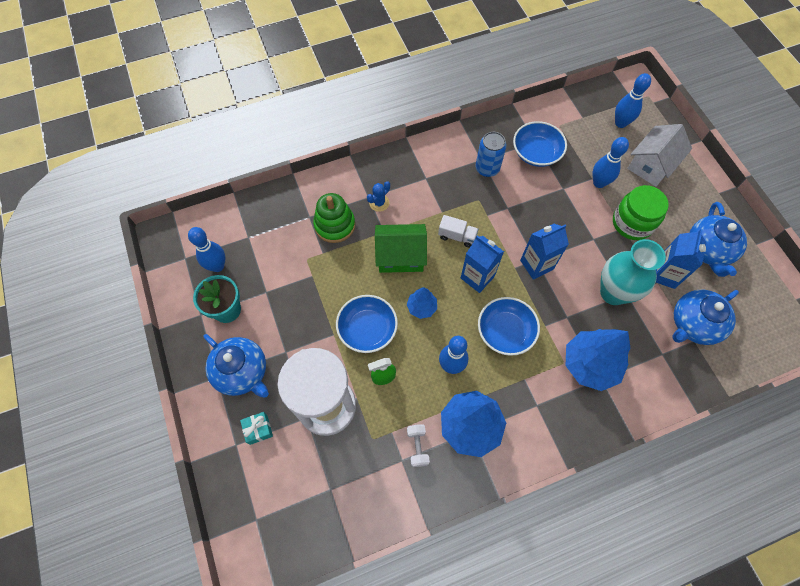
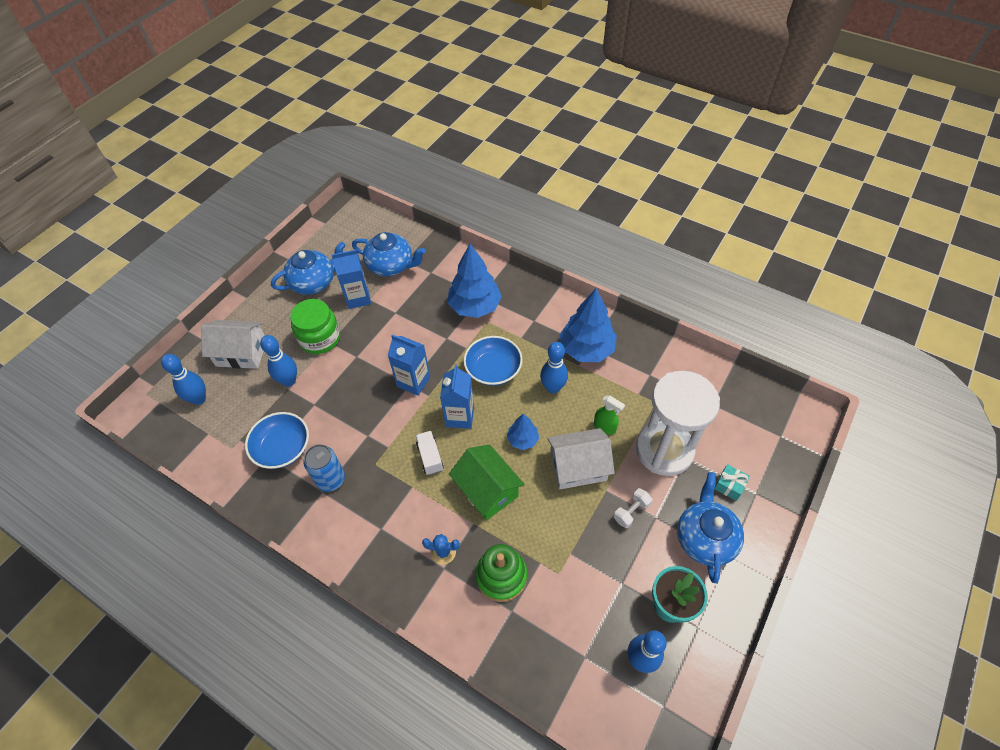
camera: 125 degrees left, 10 degrees down
blue bowl [336,295,398,353] -> white house [547,428,615,489]
white dumbbell [407,425,430,467] -> white dumbbell moved to [614,488,652,528]
turquoise vase [600,239,666,305] -> none

